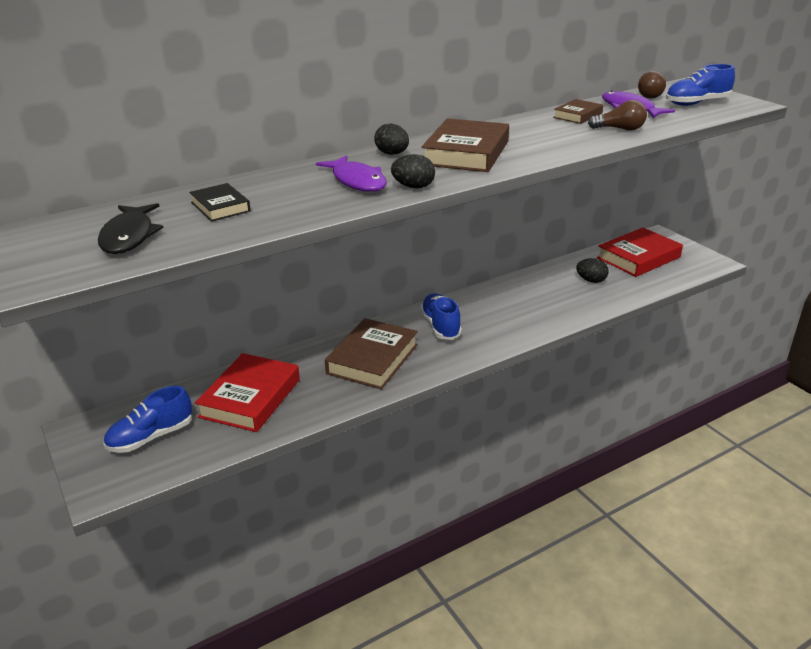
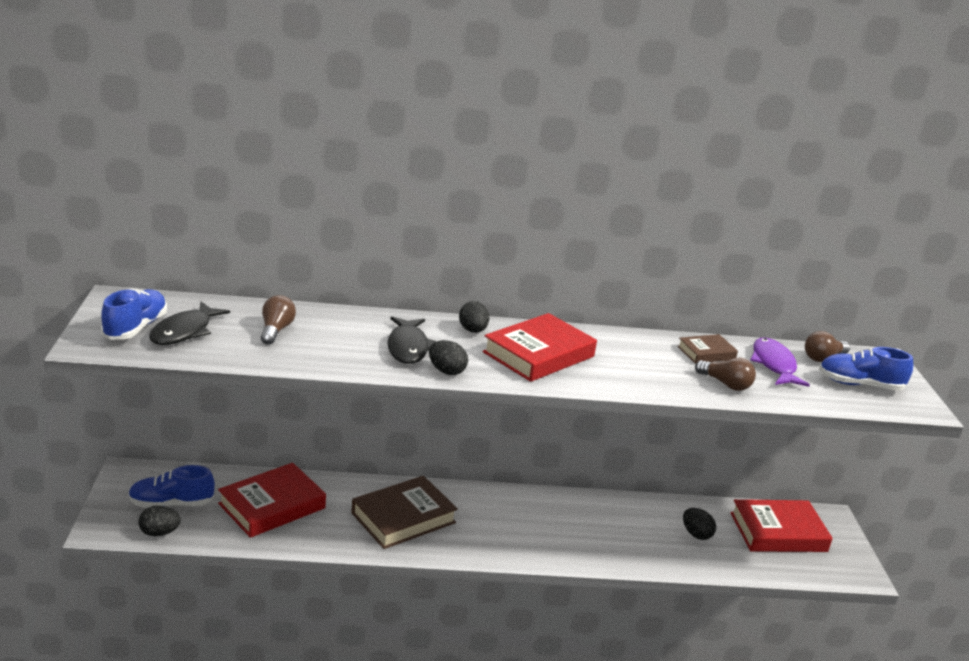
camera: 25 degrees right, 5 degrees down
black book [189,183,251,222] -> brown light bulb [261,295,296,345]
purple fish [316,155,387,192] -> black fish [387,317,437,364]
blue shoe [420,294,462,340] -> blue shoe moved to [101,289,167,340]
brown book [422,118,509,172] -> red book [483,313,597,382]
none -> black egg [139,506,181,536]

